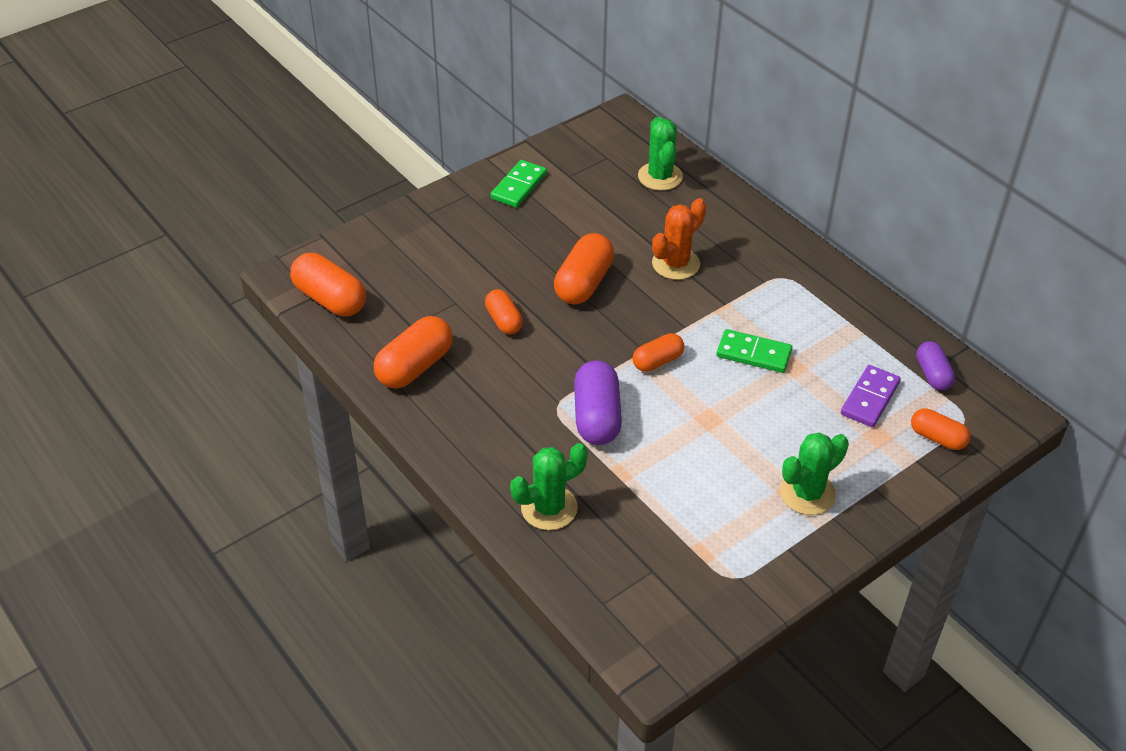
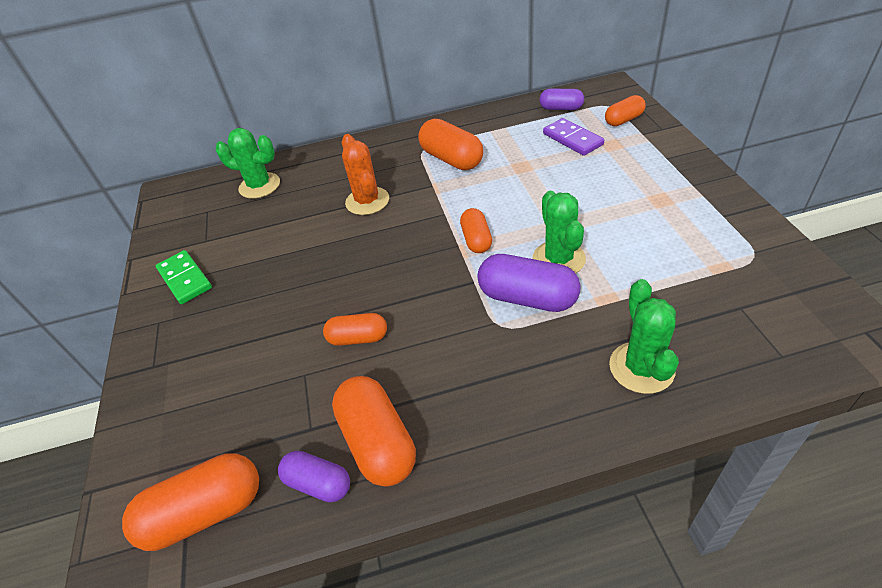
camera: 60 degrees left, 0 degrees up
orange capsule [554,233,614,305] -> orange capsule moved to [418,119,483,170]
green domino [716,329,792,373] -> none
green cactus [780,432,849,515] -> green cactus moved to [533,191,586,273]
none -> purple capsule [278,451,350,502]

